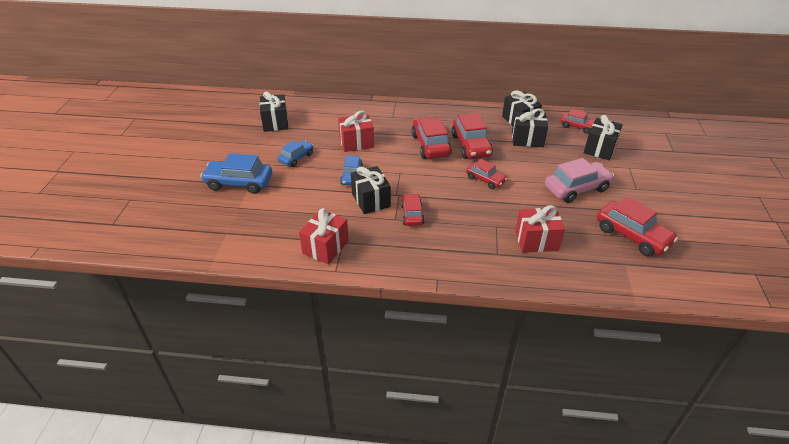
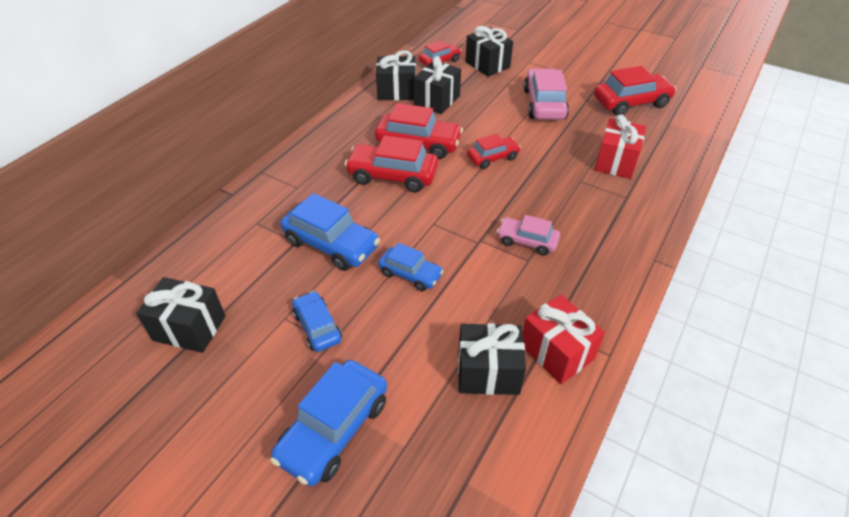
camera: 65 degrees left, 5 degrees up
red gift [338,111,374,152] -> blue car [280,193,380,271]
black gift [351,166,391,214] -> black gift moved to [458,323,526,395]
red car [401,194,425,226] -> pink car [497,215,560,256]

